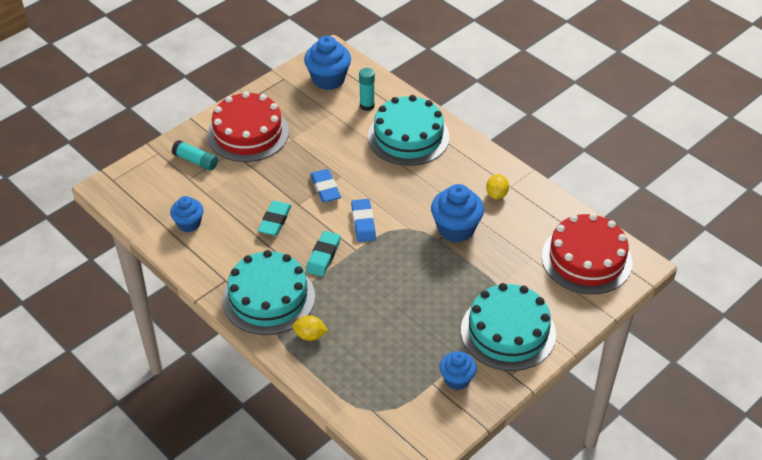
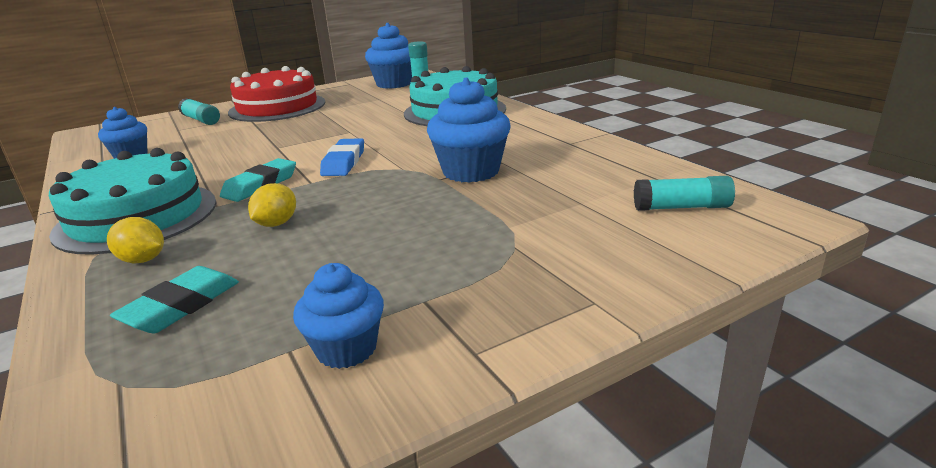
camera: 15 degrees right, 20 degrees down
turquoise eraser [258,201,292,236] -> turquoise eraser moved to [110,266,239,333]
blue eraser [310,169,341,203] -> none
turquoise cake [461,283,556,371] -> none
yellow lemon [486,174,509,199] -> yellow lemon moved to [248,183,296,227]
red cake [542,213,632,294] -> turquoise glue stick [634,176,735,211]

